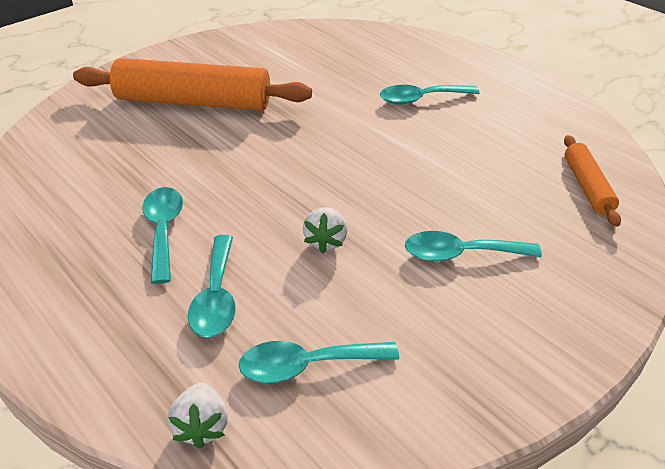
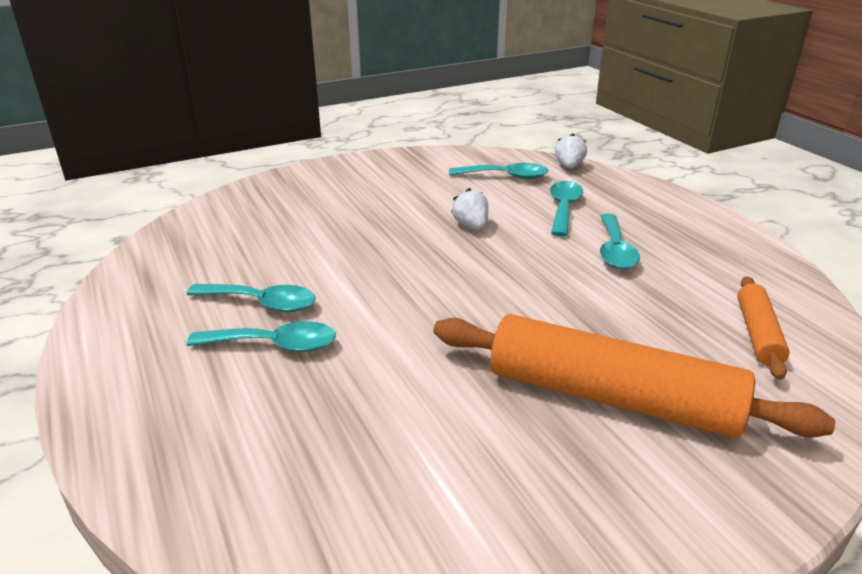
camera: 165 degrees left, 10 degrees down
white strawberry [303,207,347,253] -> white strawberry turned 45 degrees counterclockwise [451,188,488,230]
turquoise spoon [405,231,542,262] -> turquoise spoon moved to [187,284,316,312]
orange rolling pin [564,135,621,227] -> orange rolling pin moved to [737,276,790,380]

